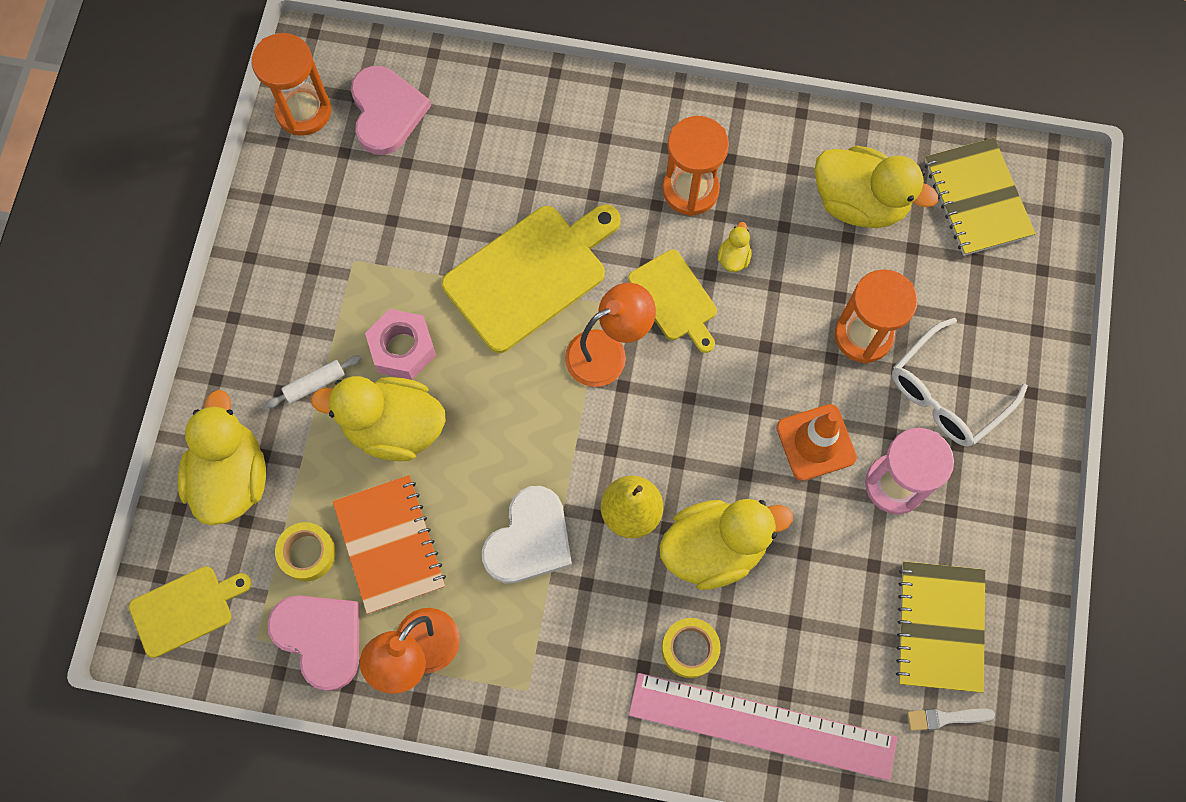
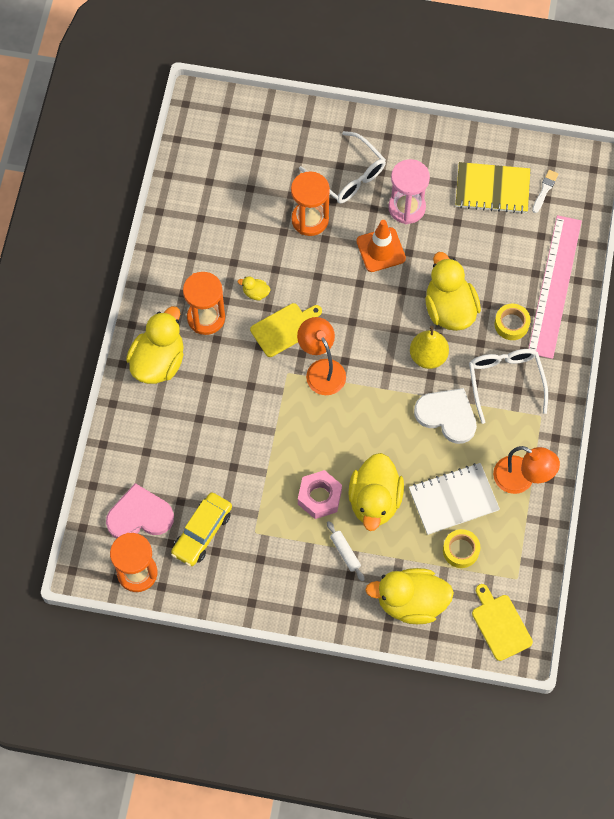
camera: 90 degrees left, 5 degrees down
pink heart [267,595,360,691] -> none
orange notebook [333,475,446,614] -> white notebook [409,463,500,535]
yellow cutting board [442,204,621,353] -> none
yellow duck [815,146,938,228] -> yellow duck moved to [126,306,184,384]
white brush [907,709,995,731] -> white brush turned 150 degrees counterclockwise [532,170,558,213]
yellow notebook [925,138,1036,256] -> none
none -> yellow car [171,492,232,566]
none -> white glasses [469,349,548,424]

